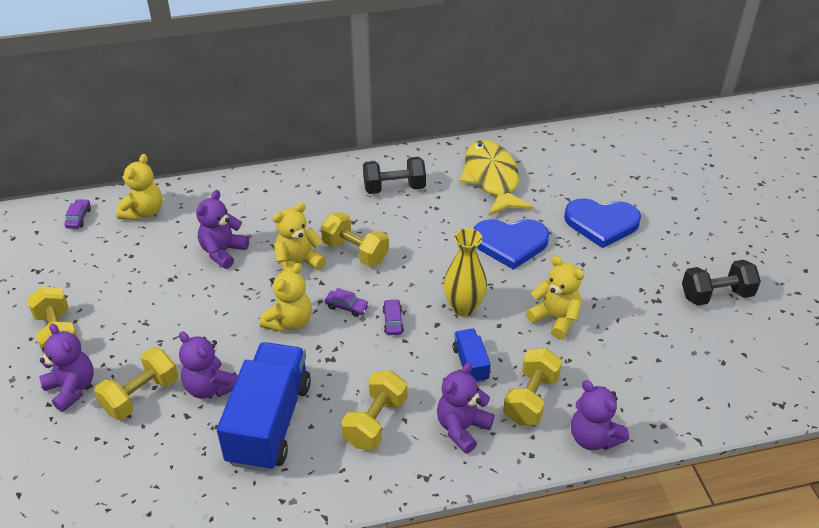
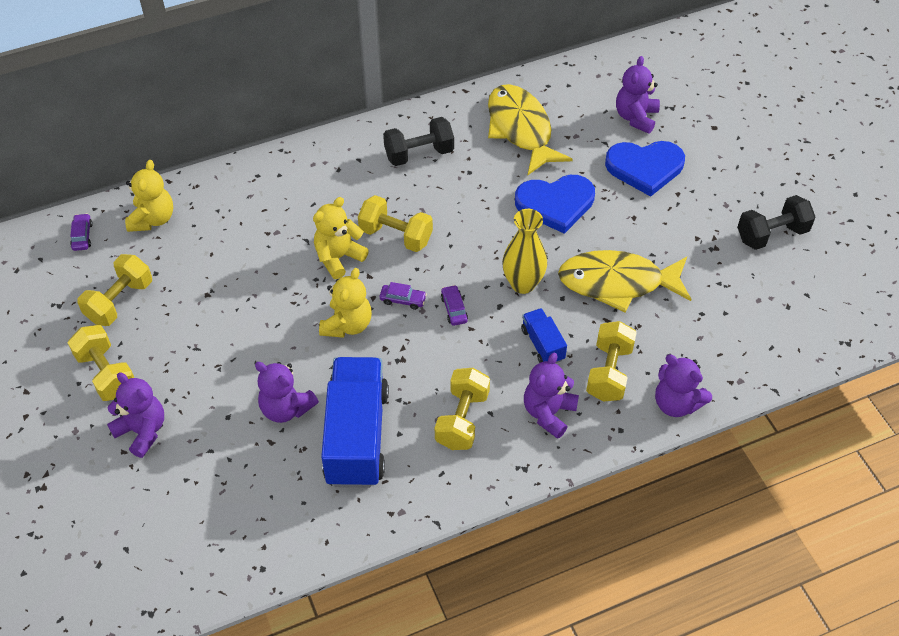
camera: 10 degrees left, 10 degrees up
yellow dumbbell [94,347,178,420] -> yellow dumbbell moved to [77,254,152,326]
purple teddy bear [196,190,249,269] -> purple teddy bear moved to [616,56,660,134]
yellow teddy bear [526,256,584,339] -> yellow fish [558,250,691,313]

